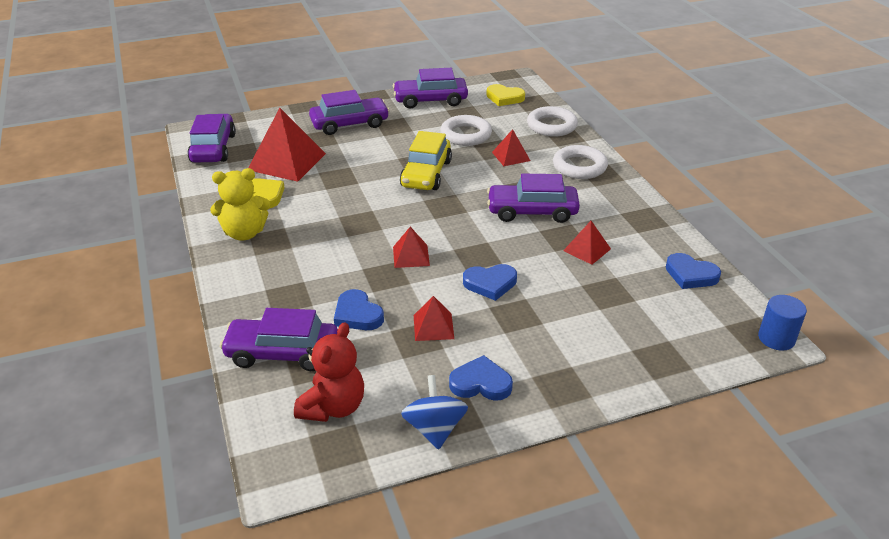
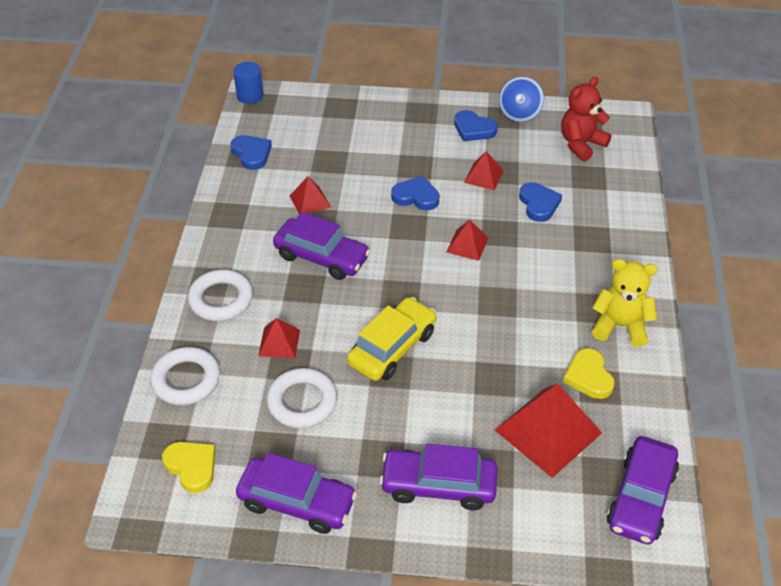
camera: 155 degrees left, 10 degrees up
purple car [220,308,338,371] -> none

